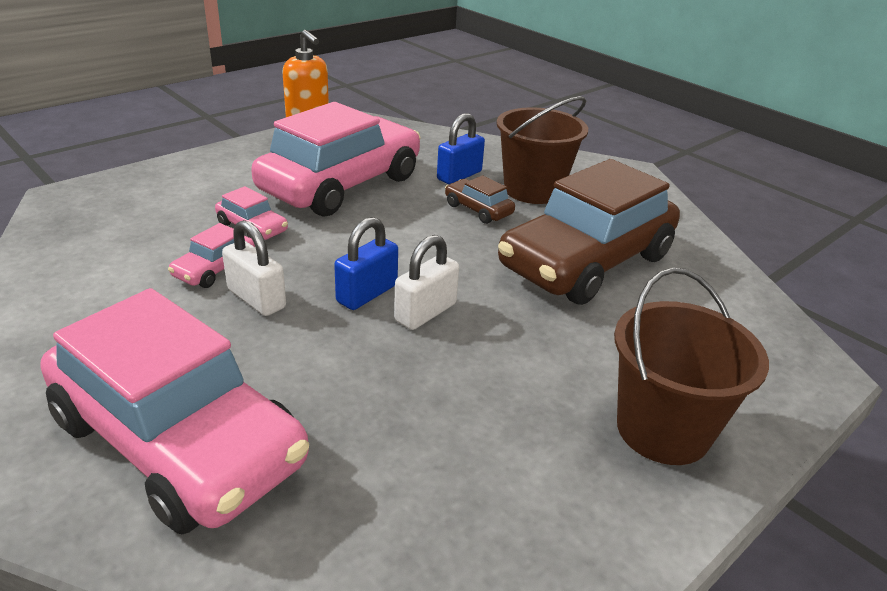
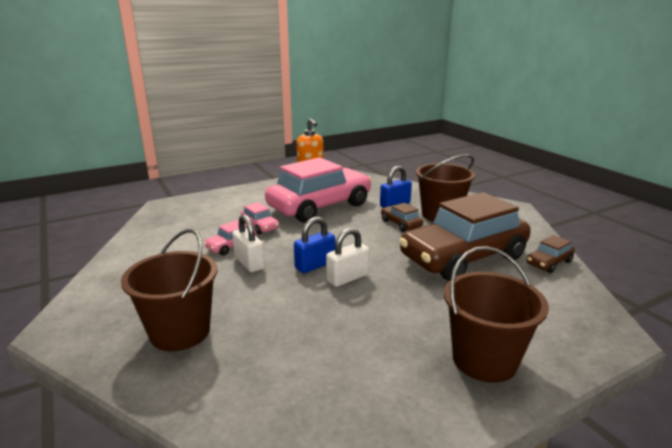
camera: 15 degrees right, 10 degrees down
pink car [41,288,309,534] -> brown bucket [121,229,217,351]
none -> brown car [526,235,575,273]

